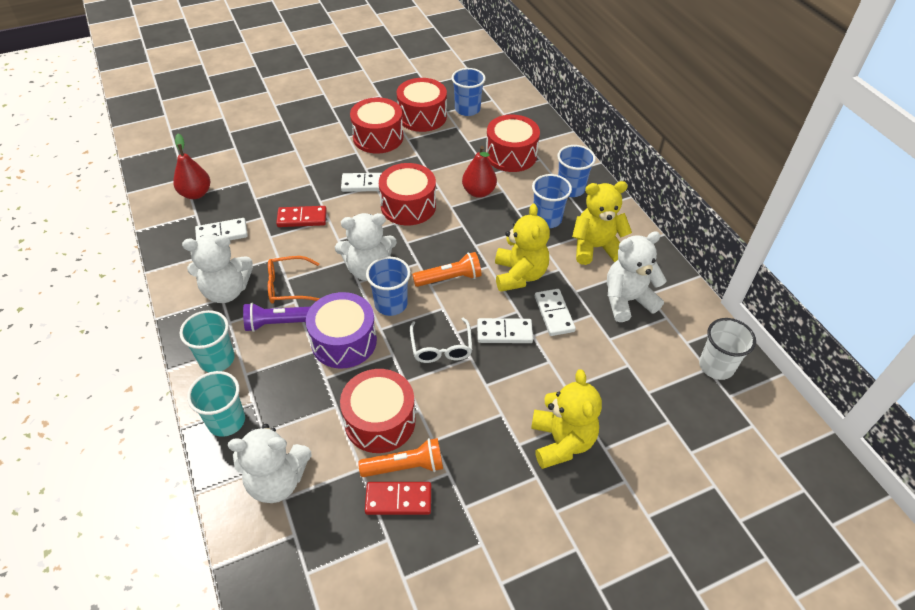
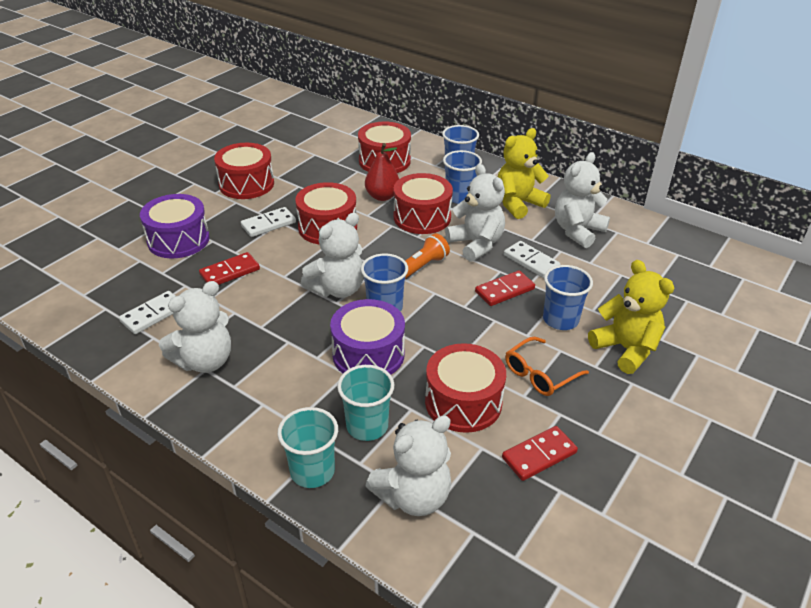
camera: 30 degrees left, 10 degrees down
red pear [173,134,210,199] -> none
turquoise cup [180,310,235,372] -> turquoise cup moved to [337,365,394,441]
purple flashlight [243,303,310,332] -> none
orange glasses [268,256,320,304] -> orange glasses moved to [505,337,589,396]
orange flashlight [358,438,443,477] -> none
red drum [397,78,447,132] -> red drum moved to [394,173,453,234]
white glasses [410,317,472,363] -> none
blue cup [452,68,486,116] -> blue cup moved to [543,265,593,330]
white domino [477,318,533,343] -> red domino [475,270,535,306]
yellow teddy bear [495,204,550,292] -> white teddy bear [445,164,505,262]
white cup [699,318,756,380] -> none
none -> purple drum [140,194,210,258]

